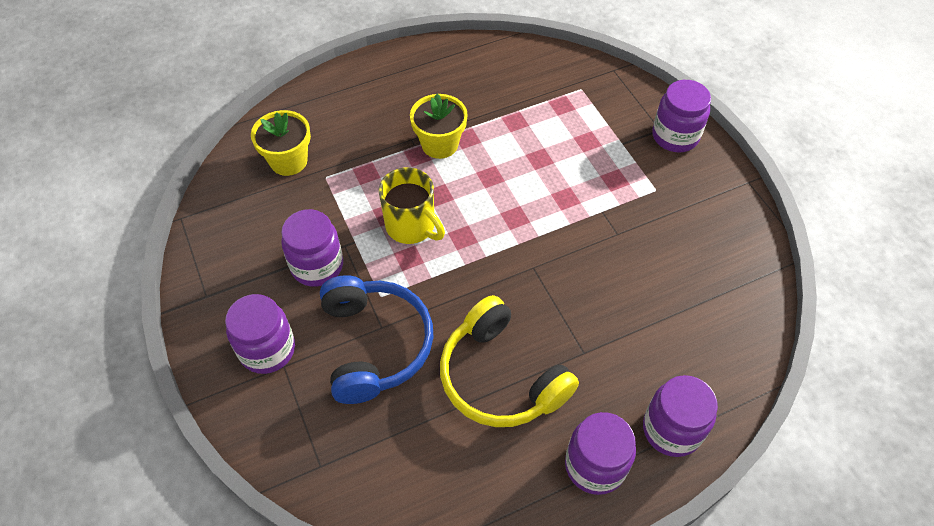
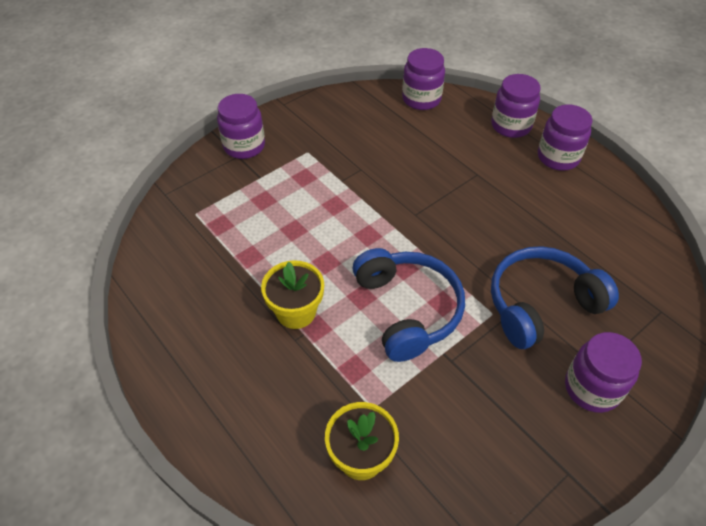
camera: 105 degrees left, 5 degrees down
purple jar [281,209,343,287] -> purple jar moved to [402,48,445,110]
yellow mug [379,167,445,244] -> blue headphones [353,248,465,362]
yellow headphones [440,295,579,427] -> none

